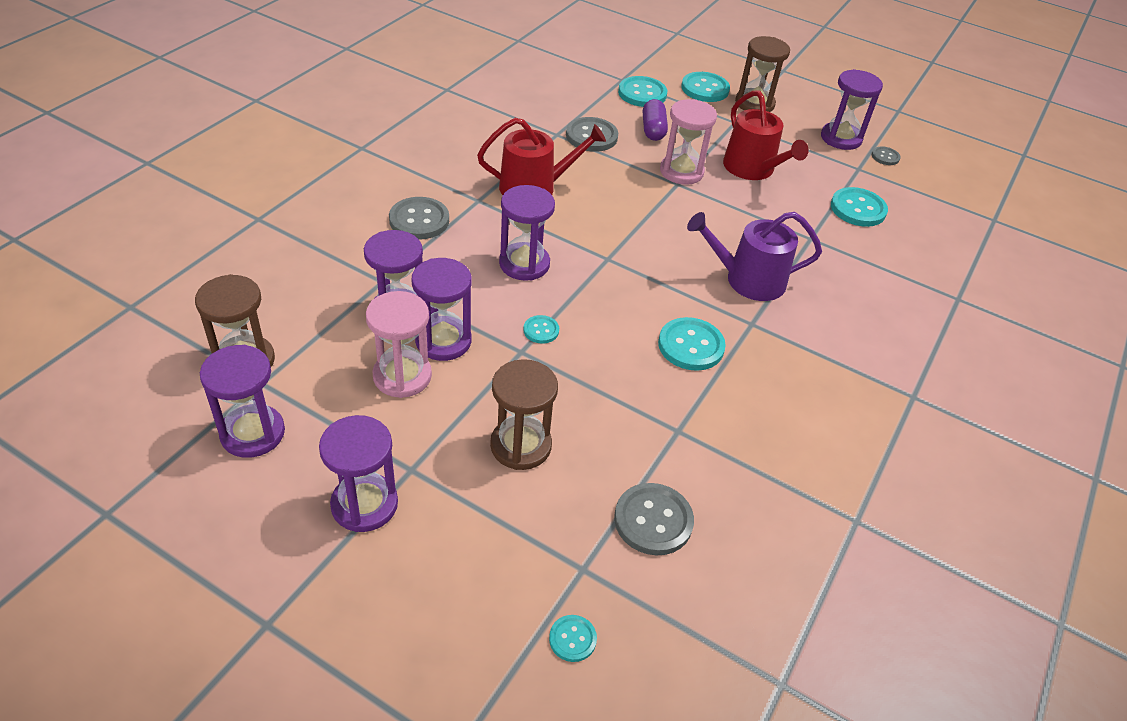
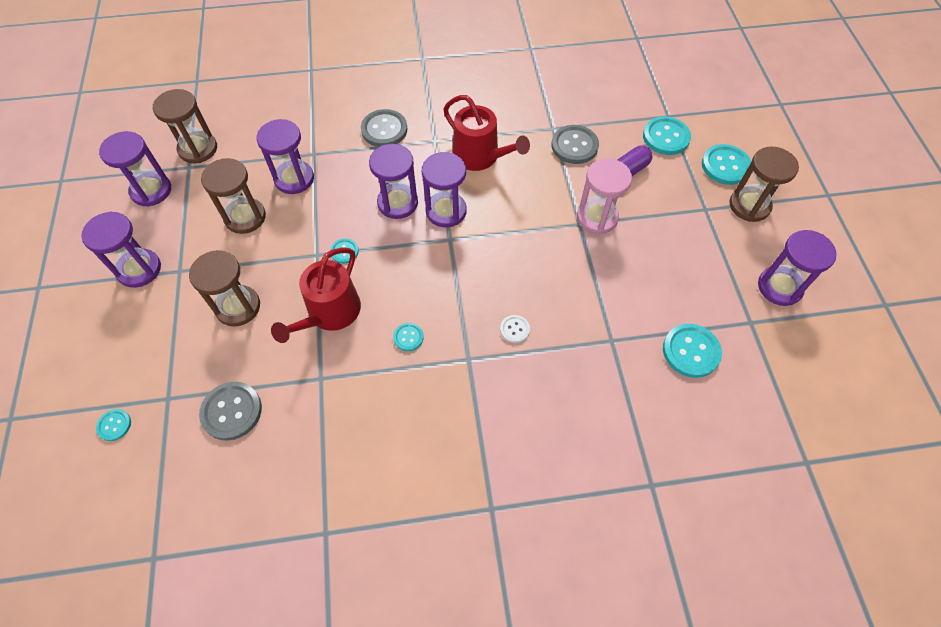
camera: 55 degrees right, 15 degrees up
pink hourglass [366,291,432,398] -> brown hourglass [201,158,266,234]
purple hourglass [411,258,472,361] -> purple hourglass moved to [422,152,467,227]
turquoise button [658,317,726,371] -> turquoise button [393,323,424,351], size x0.54
purple watering can [687,212,822,301] -> white button [500,315,530,343]
red watering can [723,90,809,180] -> red watering can moved to [271,248,361,343]
grey button [872,146,901,165] -> none

